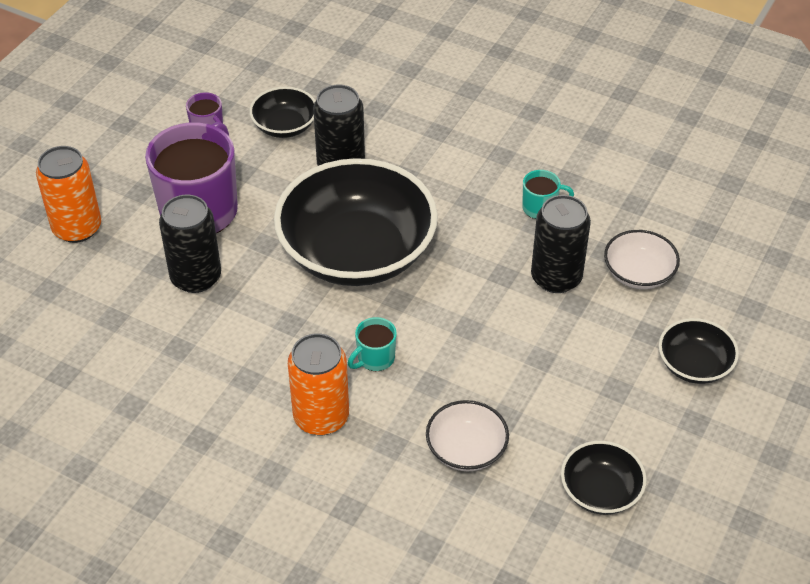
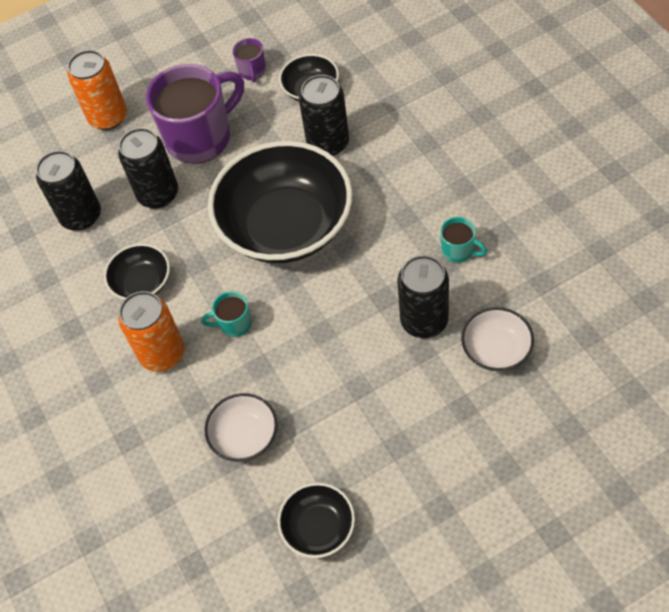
camera: 40 degrees right, 10 degrees up
black bowl [659,318,739,384] -> black bowl moved to [104,243,170,300]
none -> black can [36,151,101,231]

